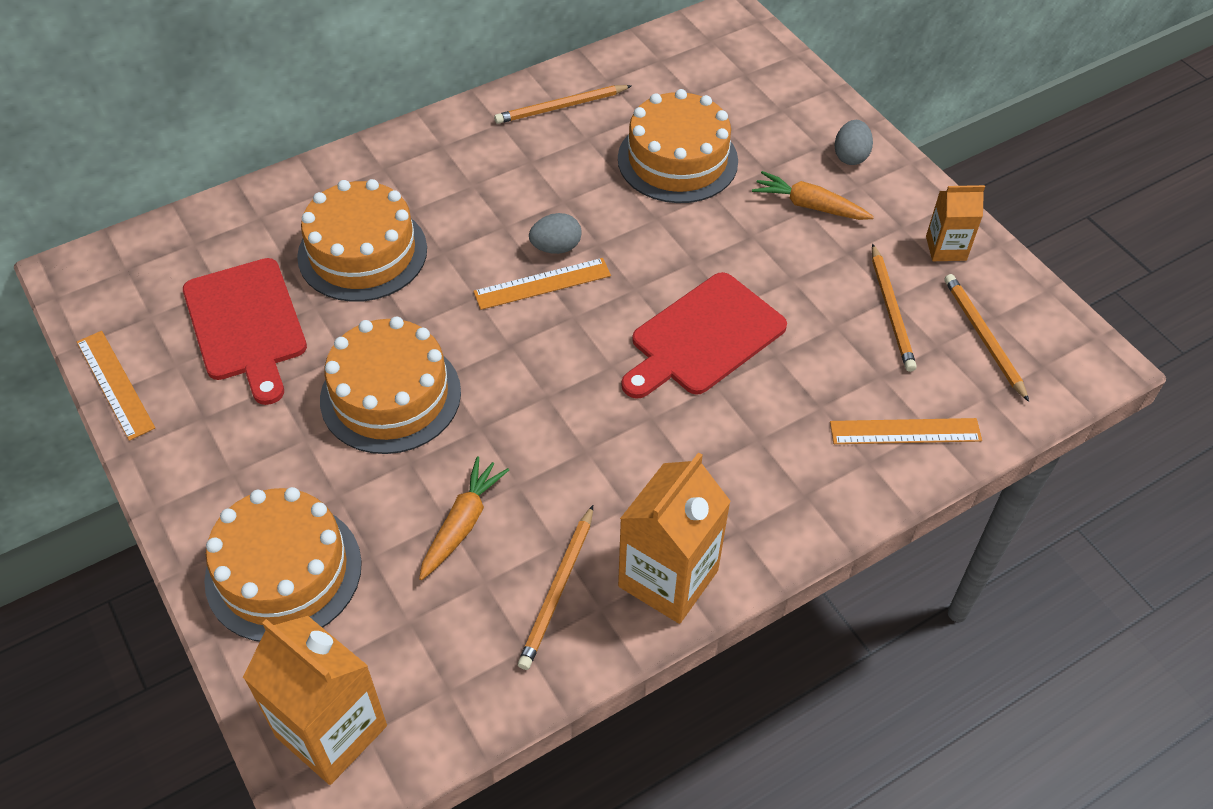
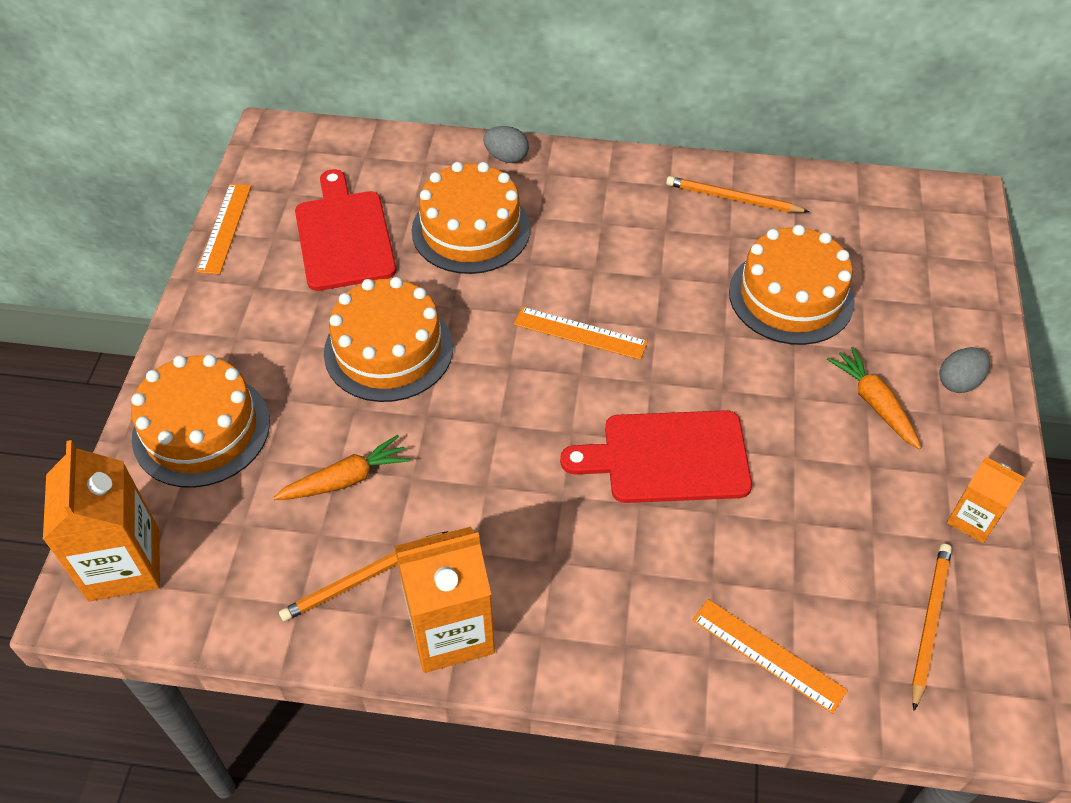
camera: 40 degrees right, 0 degrees up
red cutting board [183,258,307,405] -> red cutting board turned 150 degrees clockwise [295,169,396,291]
grey egg [529,213,582,254] -> grey egg moved to [483,126,529,163]
orange pencil [872,244,917,372] -> none

